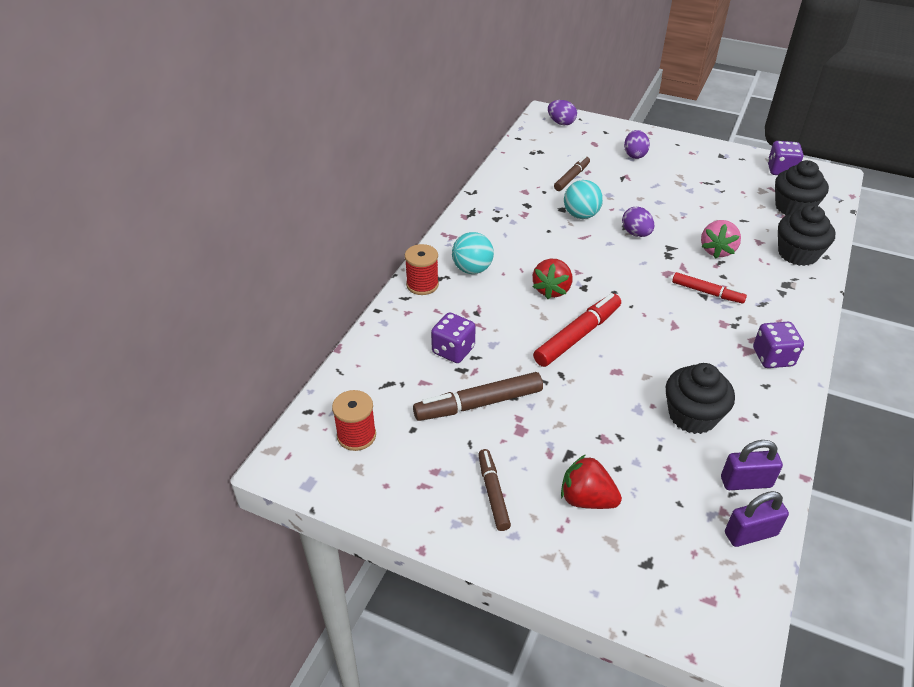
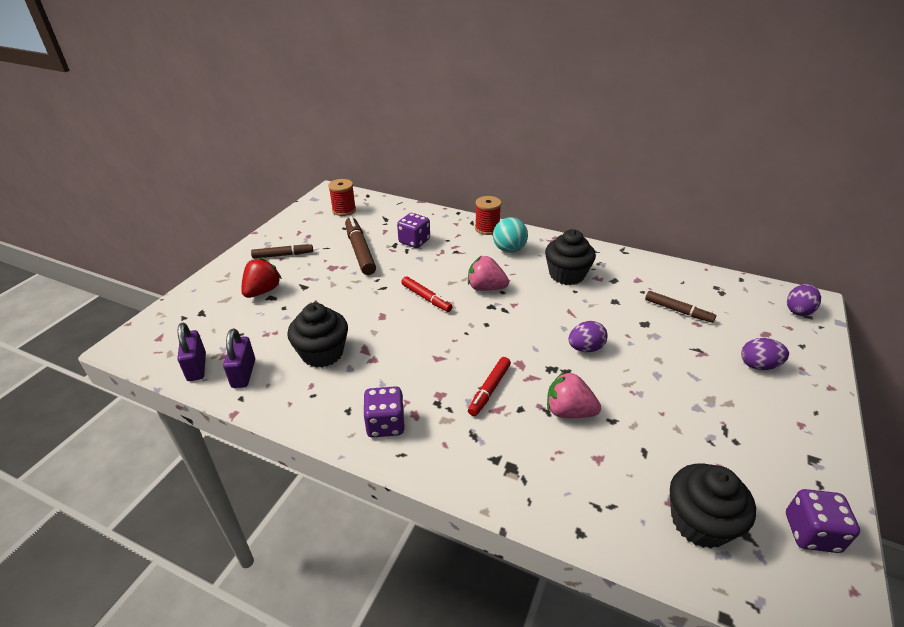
camera: 90 degrees right, 5 degrees down
red strawberry [532,259,572,299] -> pink strawberry [468,256,509,291]
red marker [533,293,621,367] -> red marker [401,276,453,312], size x0.63
turquoise ball [564,180,603,219] -> none
black cupcake [778,205,835,266] -> black cupcake moved to [545,229,596,285]

